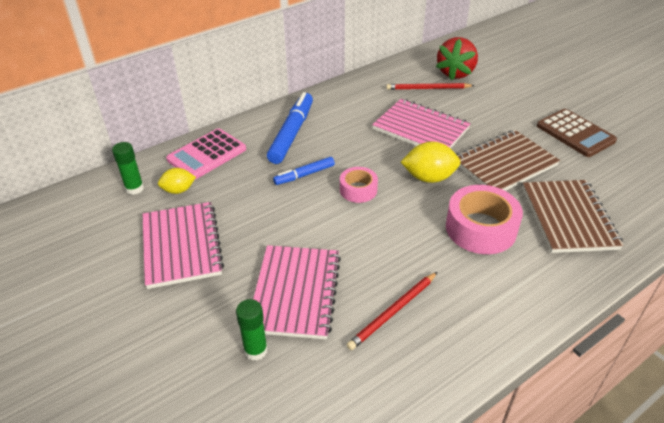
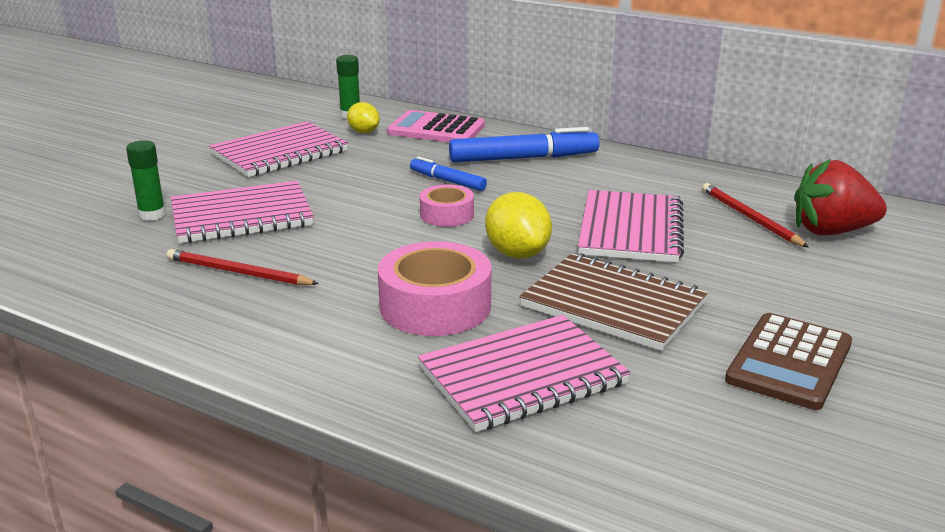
camera: 65 degrees right, 15 degrees down
brown notebook [522,180,624,253] -> pink notebook [418,315,631,432]

